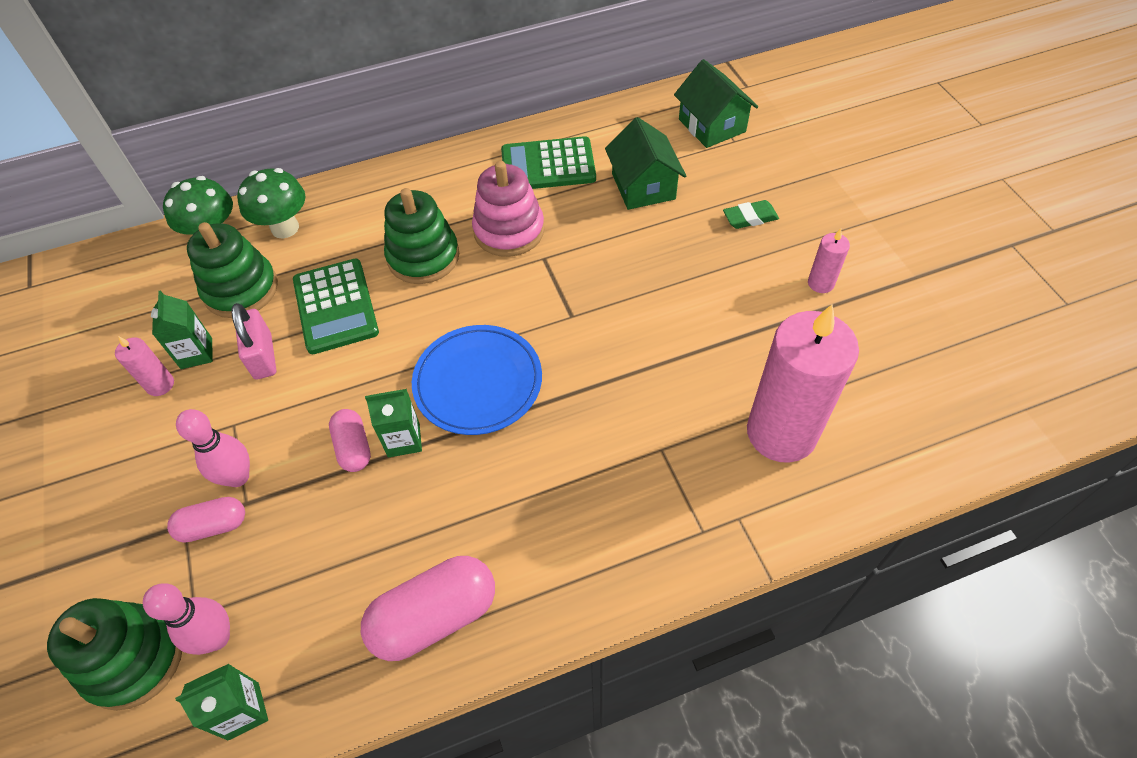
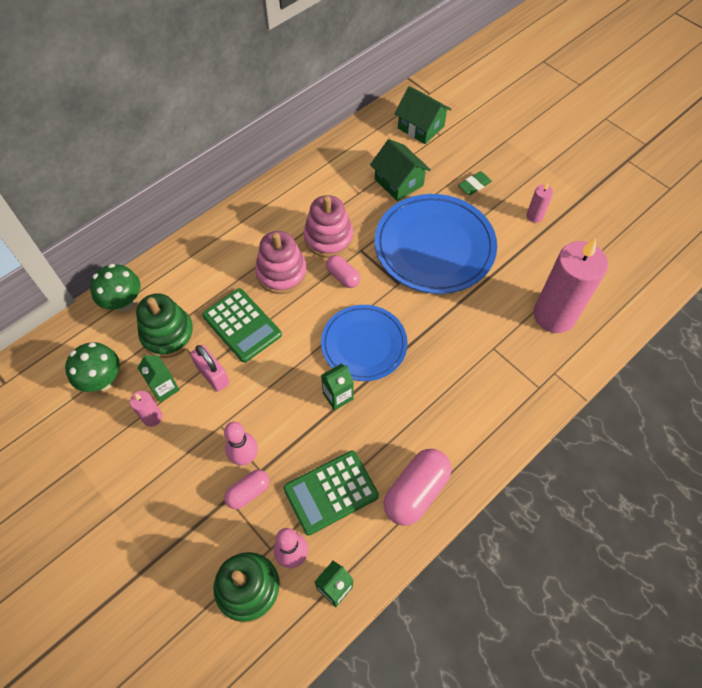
camera: 25 degrees left, 5 degrees up
green mushroom [237,168,305,238] -> green mushroom moved to [65,342,120,392]
pink capsule [329,409,371,472] -> pink capsule moved to [326,255,360,288]
green stacking toy [384,188,459,284] -> pink stacking toy [255,231,307,294]
green calculator [501,136,596,189] -> green calculator moved to [284,451,379,535]
none -> blue plate [374,194,497,294]

